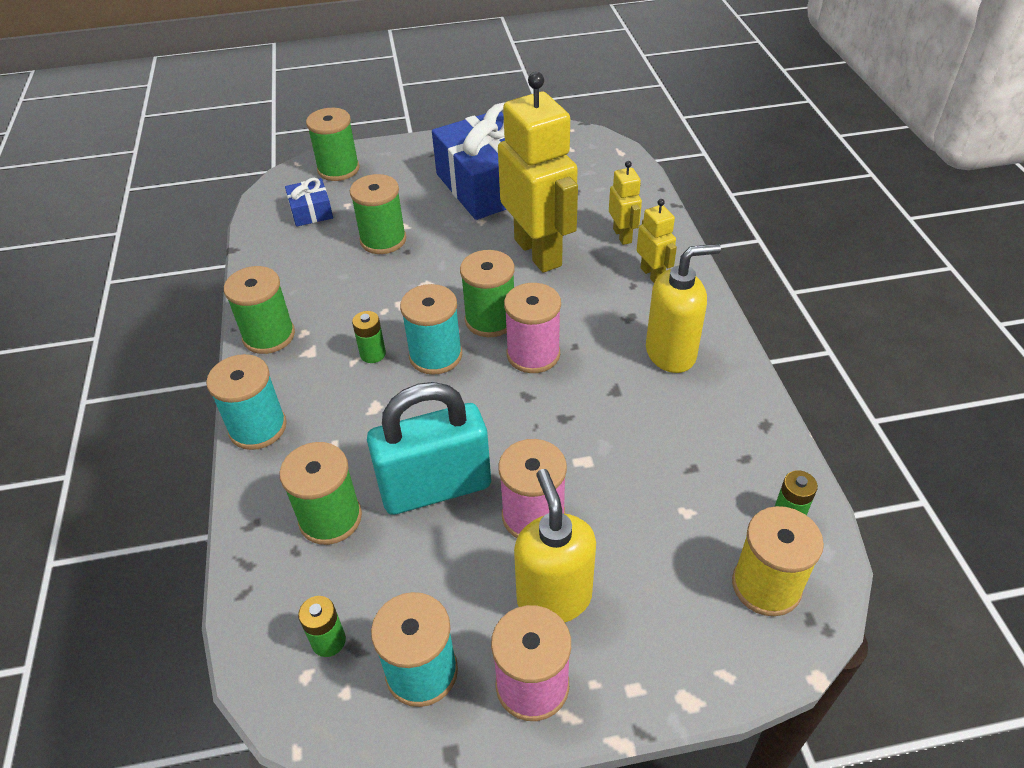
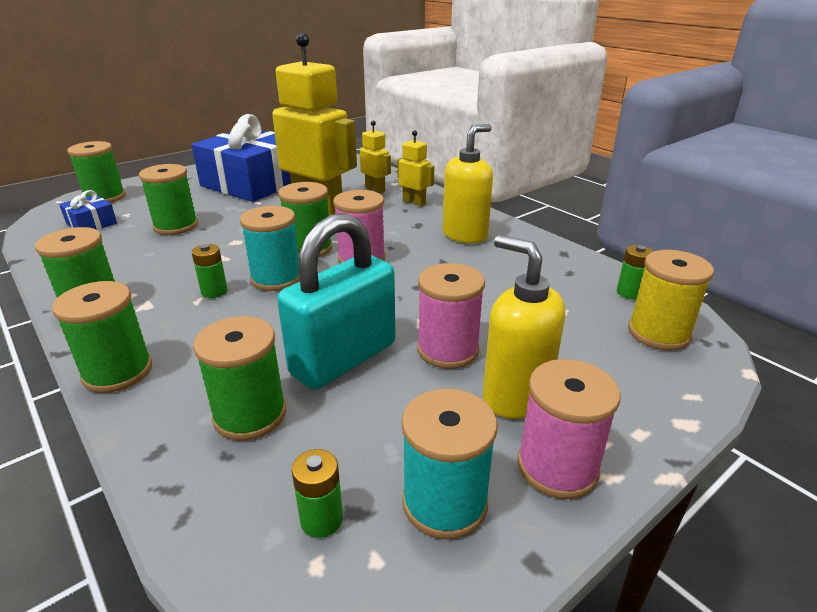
camera: 30 degrees left, 15 degrees down
turquoise spool [206,354,287,450] -> green spool [52,281,152,393]

